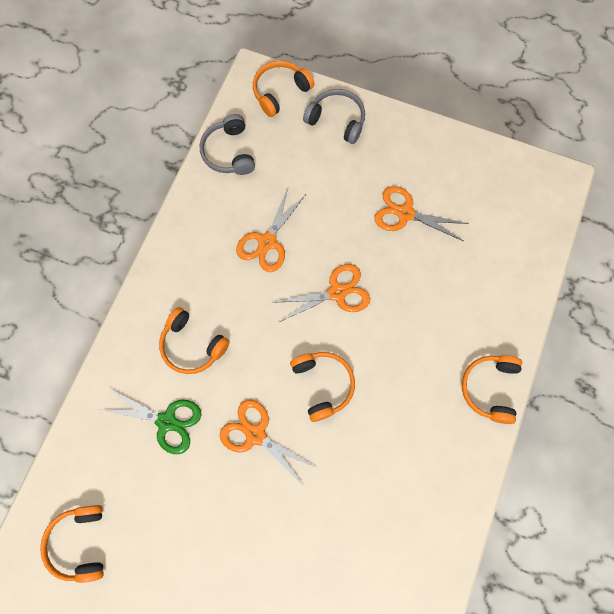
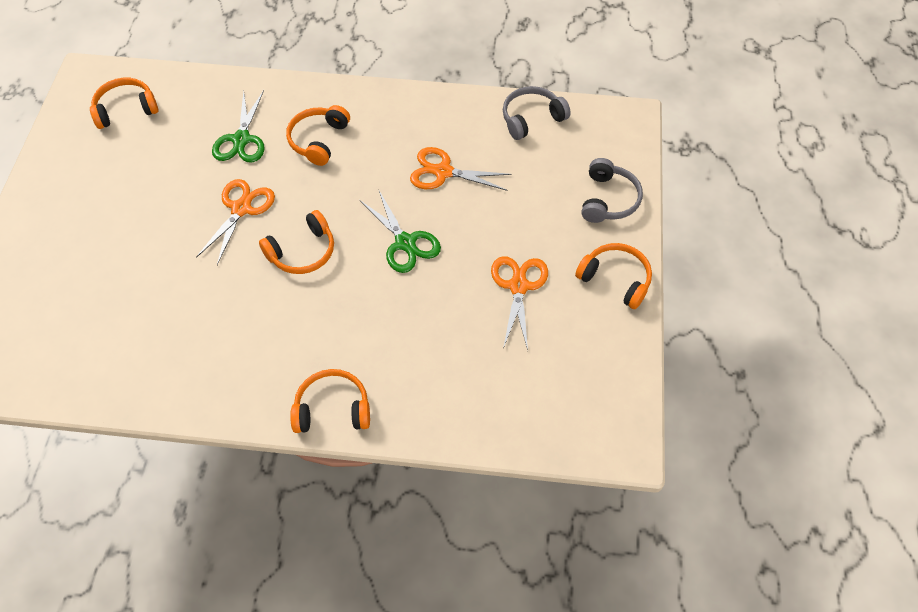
camera: 75 degrees right, 15 degrees down
orange headphones [253,61,314,117] -> orange headphones moved to [575,243,652,309]
orange scissors [272,264,370,322] -> green scissors [360,189,441,273]

